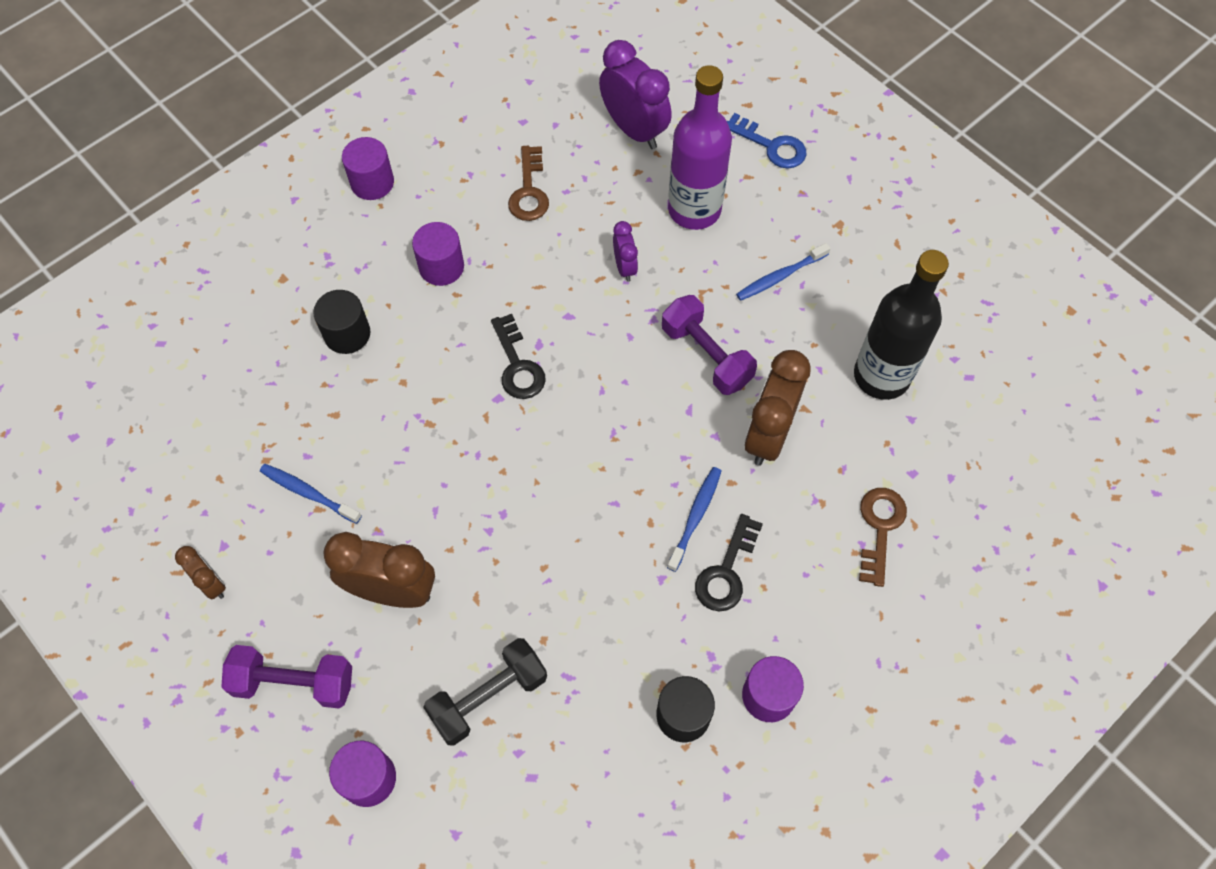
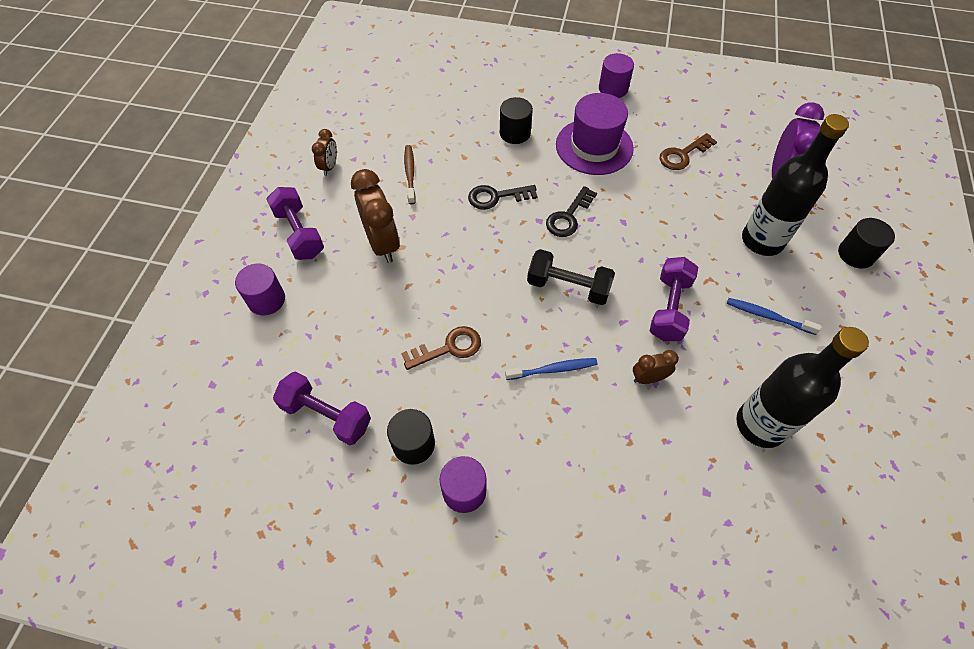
camera: 55 degrees right, 5 degrees down
blue toothbrush [260,464,362,524] -> brown toothbrush [404,145,416,204]
purple cylinder [412,222,464,286] -> purple hat [556,93,634,175]
black dumbbell [423,638,547,746] -> black dumbbell moved to [527,249,615,305]
purple clock [613,221,638,282] -> none
purple bottle [668,65,732,230] -> black bottle [742,114,849,256]
black key [695,514,763,611] -> black key moved to [468,185,538,210]
blue key [727,113,807,169] -> black cylinder [838,218,895,269]
brown clock [745,350,811,466] -> brown clock [633,350,679,384], size x0.53
brown key [859,488,907,587] -> brown key moved to [401,326,481,370]
none -> purple dumbbell [273,371,371,445]

